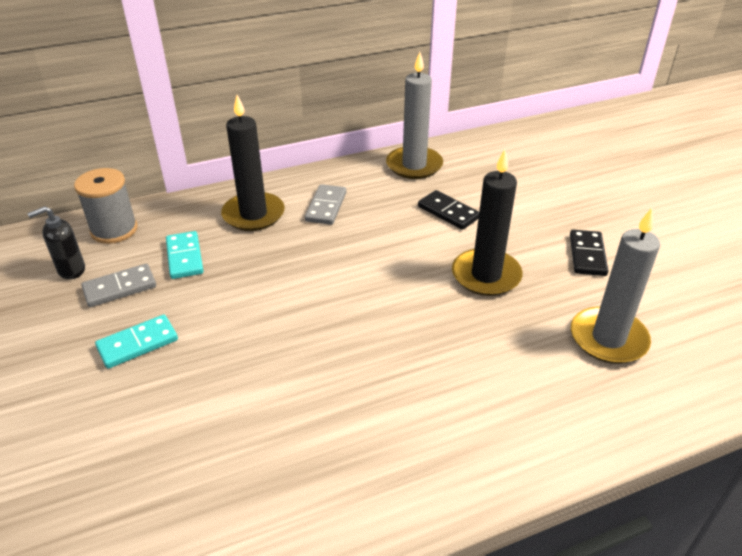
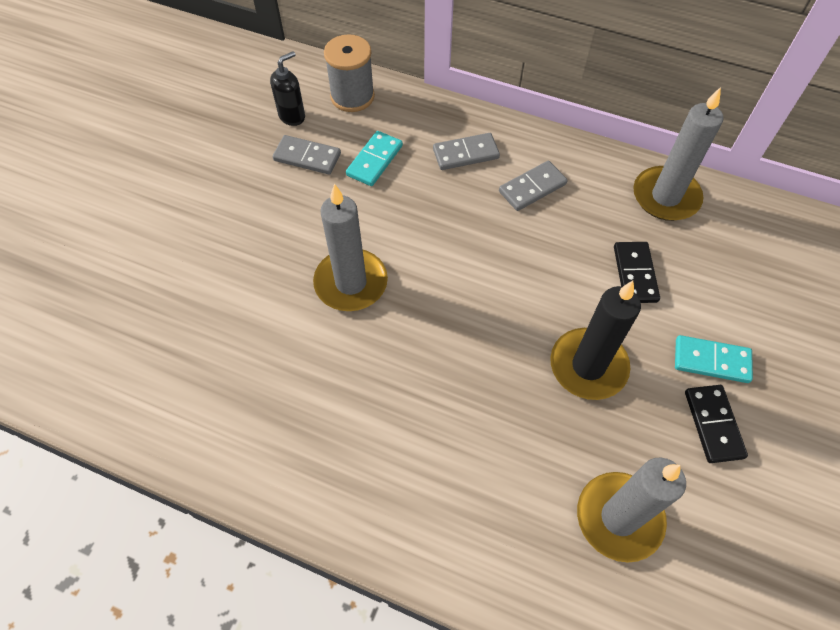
camera: 45 degrees right, 20 degrees up
black soap dispenser [27,206,85,279] -> black soap dispenser turned 120 degrees clockwise [270,51,305,126]
turquoise domino [95,315,178,369] -> turquoise domino moved to [675,335,753,383]
black candle [221,95,285,231] -> grey domino [433,133,500,170]
black domino [570,230,608,276] -> black domino turned 60 degrees counterclockwise [685,385,748,463]
none -> grey candle [313,184,388,311]

